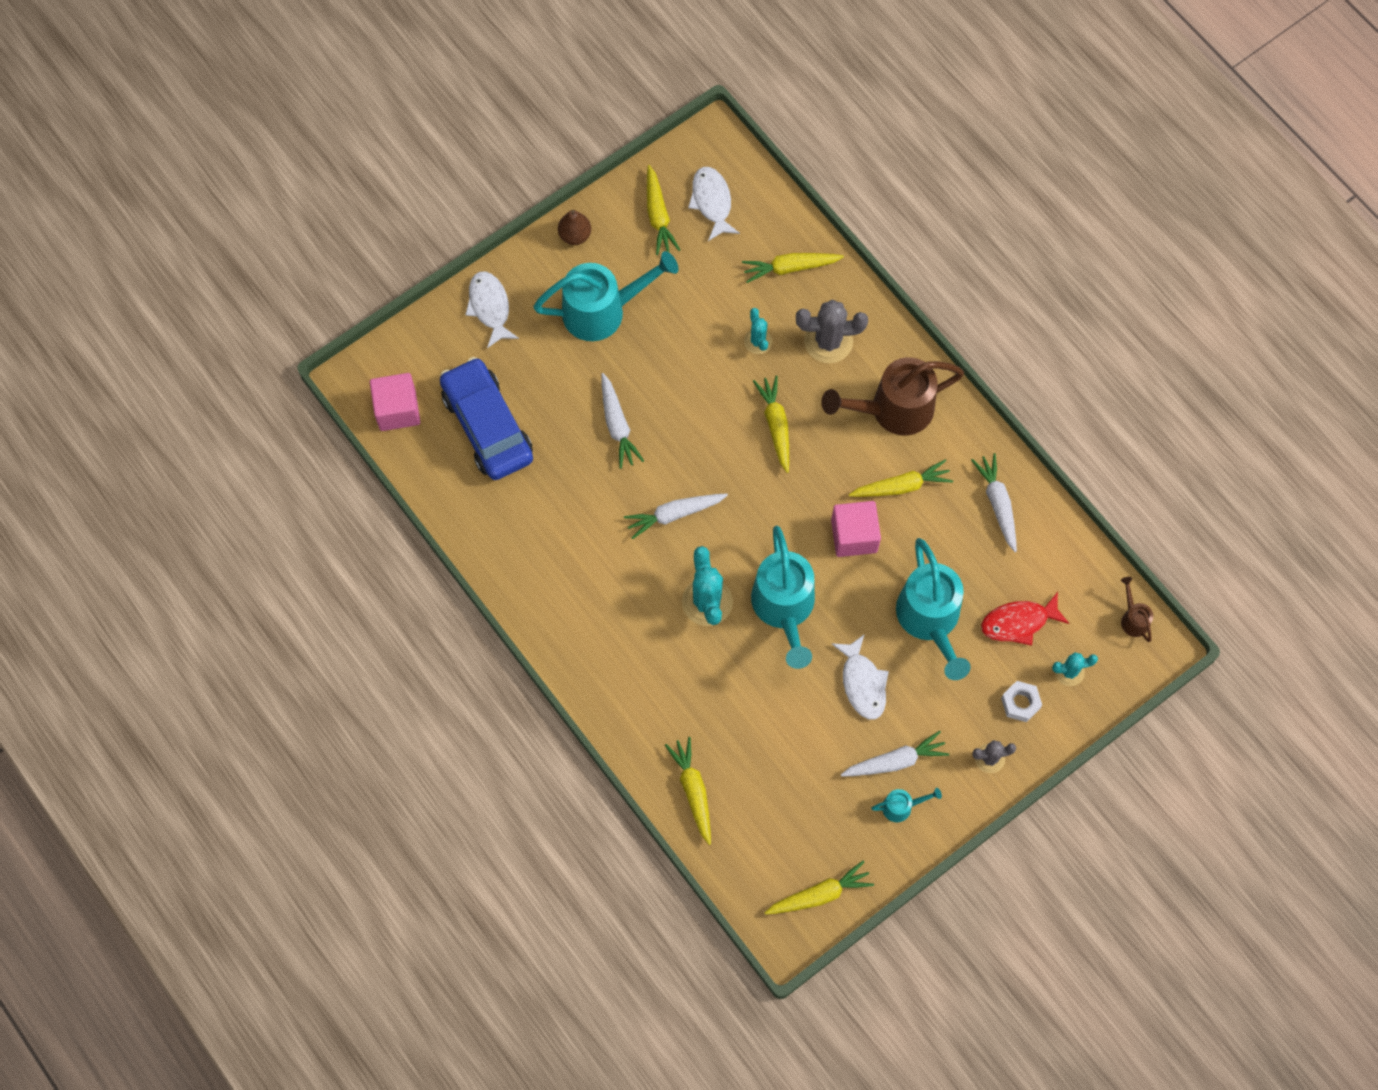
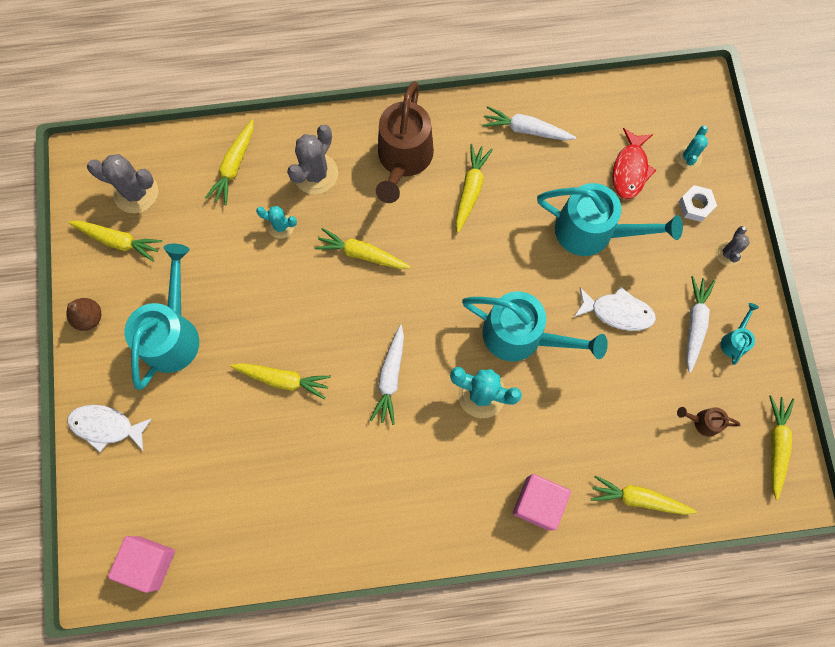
camera: 60 degrees left, 5 degrees up
blue car [440,357,533,480] -> none
white carrot [601,373,644,469] -> yellow carrot [230,363,331,400]
white fish [688,167,740,241] -> grey cactus [87,154,158,213]
pink cube [831,501,881,557] -> pink cube moved to [513,474,571,531]
brown watering can [1121,577,1153,642] -> brown watering can moved to [677,407,740,437]

